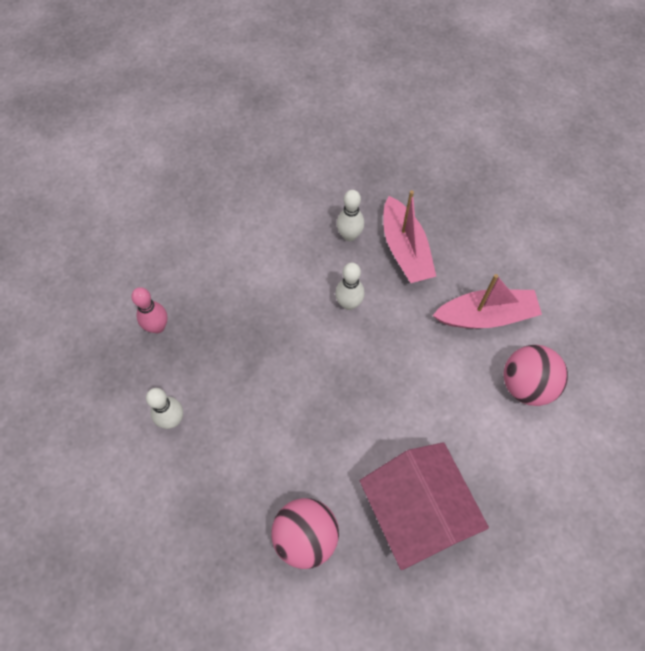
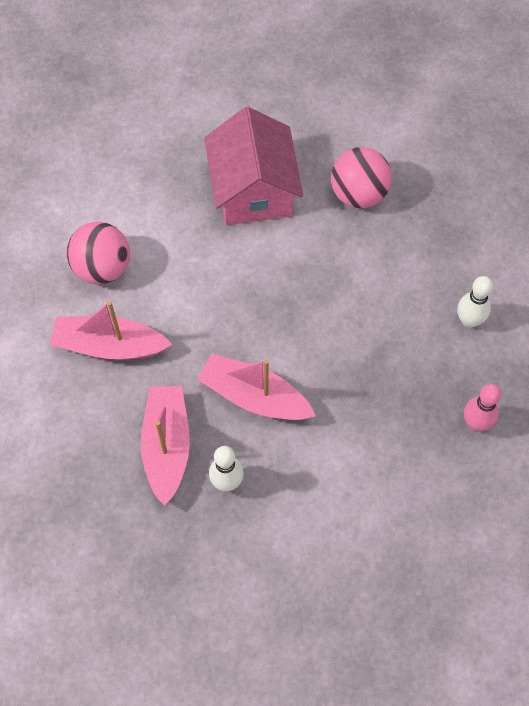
camera: 165 degrees left, 0 degrees up
white bowling pin [335,263,365,310] -> pink boat [197,354,316,420]

